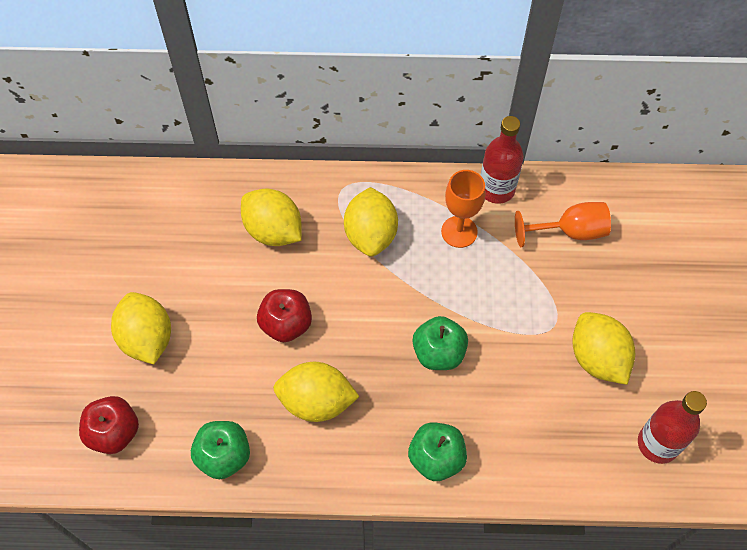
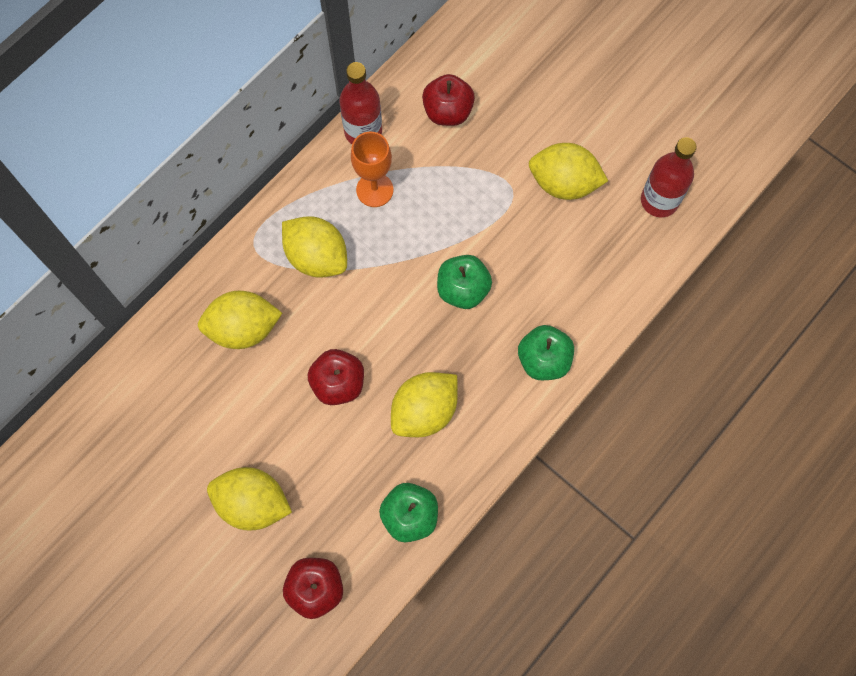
camera: 50 degrees left, 10 degrees up
orange goblet [515,202,611,247] -> red apple [422,74,475,126]

